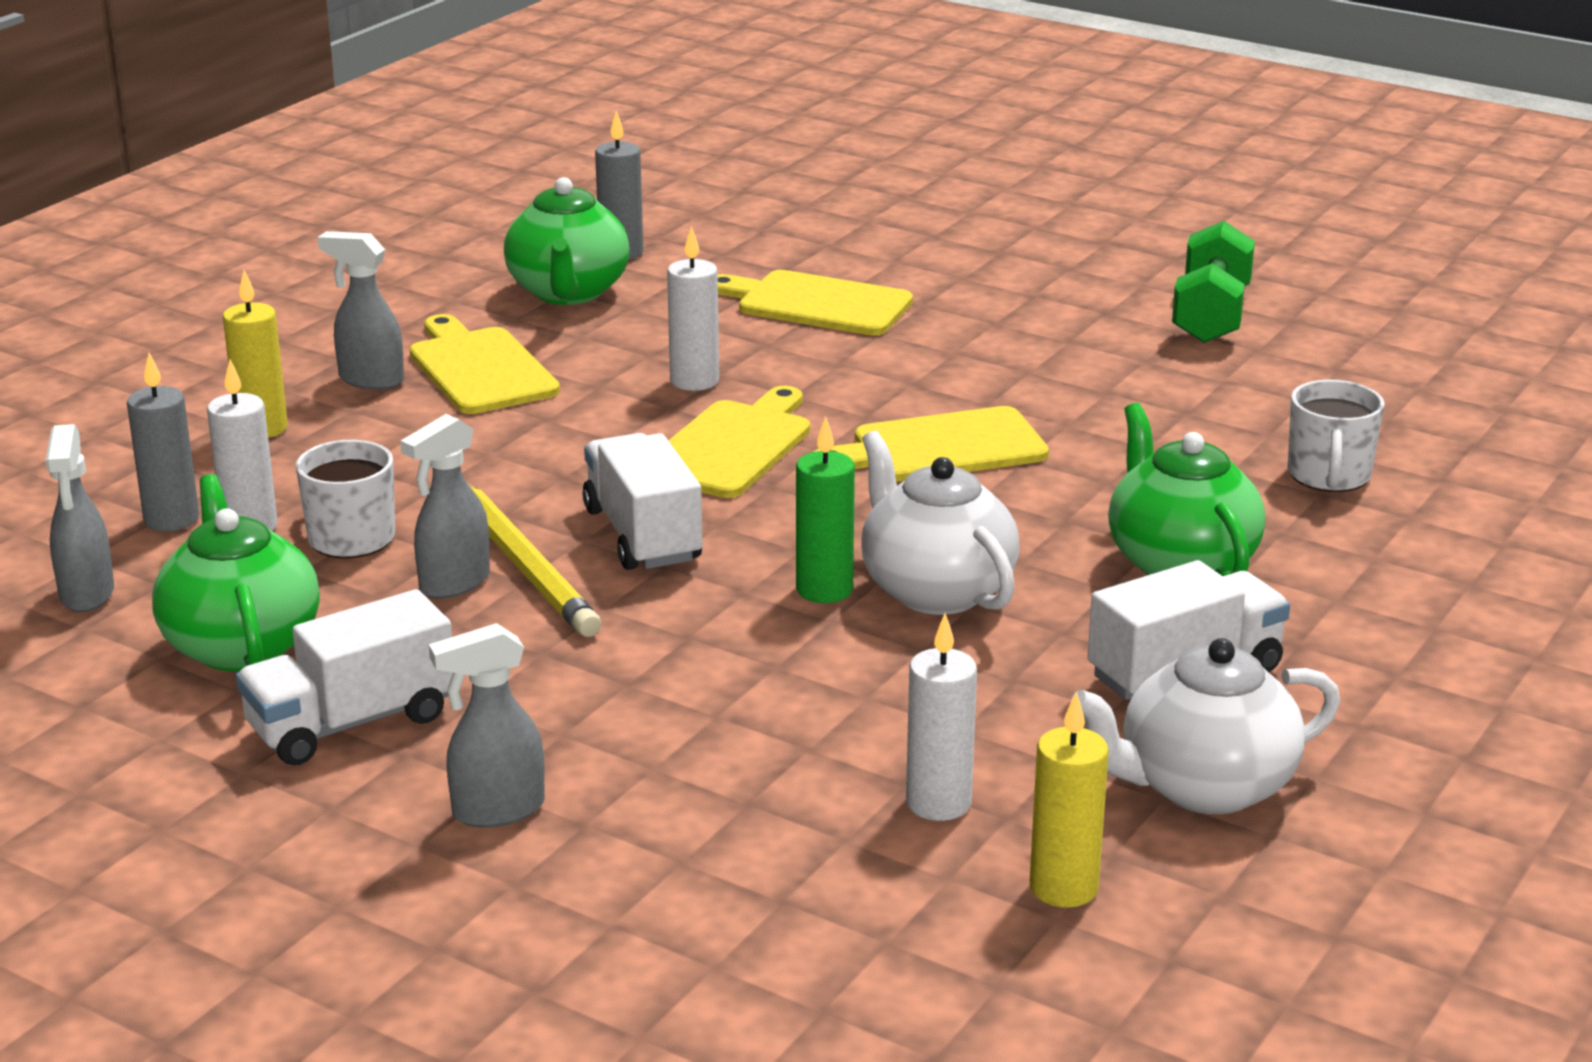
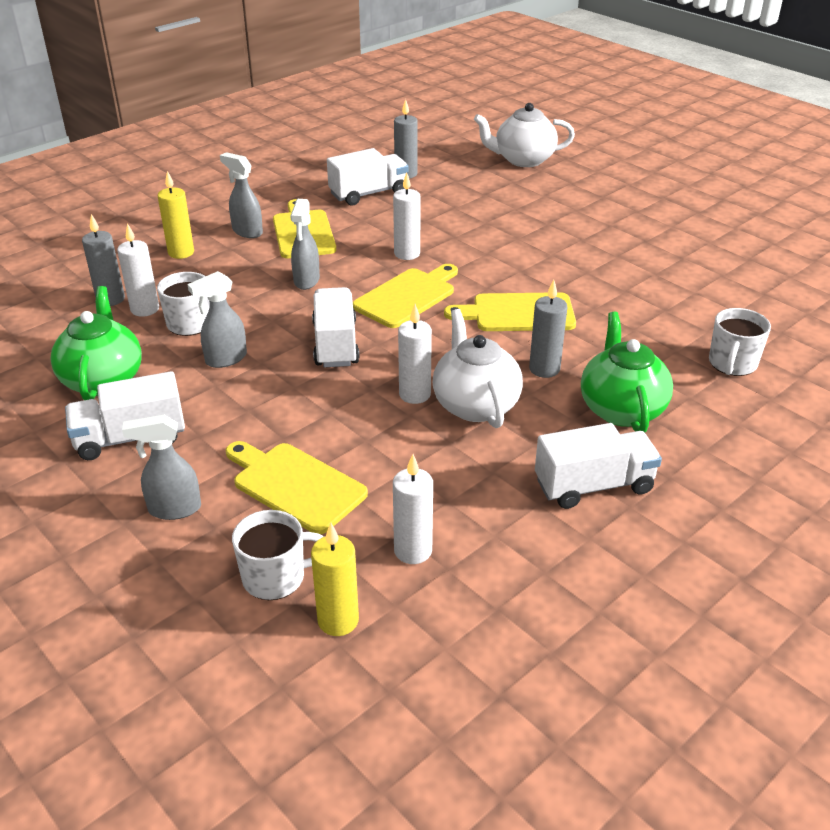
camera: 15 degrees right, 10 degrees up
grey spray bottle [46,424,114,612] -> grey spray bottle moved to [290,199,320,290]
yellow pencil [467,483,601,637] -> none
green teapot [504,177,630,305] -> white truck [327,148,409,205]
yellow cutting board [718,270,913,336] -> yellow cutting board moved to [226,441,368,534]
green candle [796,417,855,603] -> white candle [398,304,432,404]
yellow candle [1030,691,1109,908] -> yellow candle moved to [311,523,359,636]
white teapot [1071,638,1340,814] -> white teapot moved to [474,103,575,167]
green dumbbell [1172,221,1255,343] -> none
none -> white mug [232,510,324,600]
none -> grey candle [529,280,567,378]

